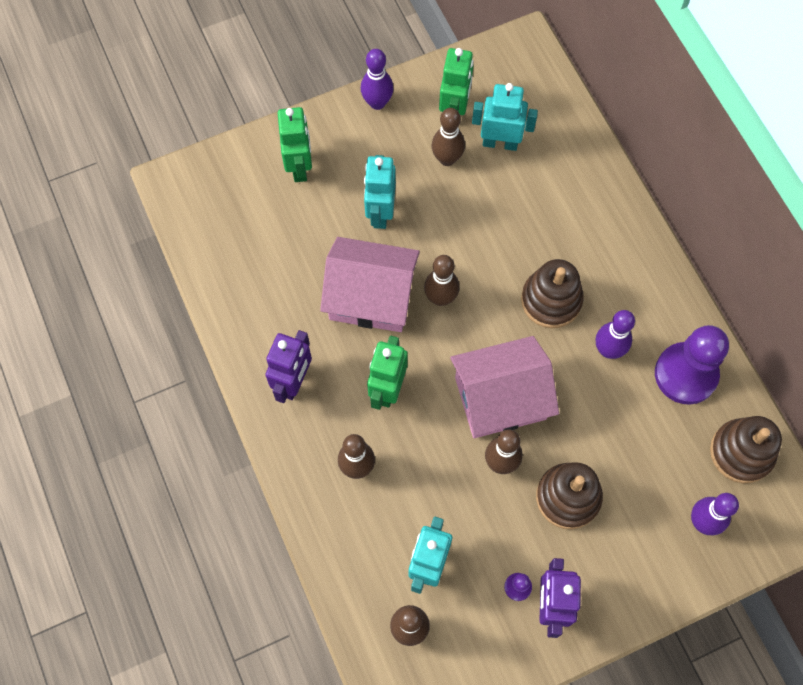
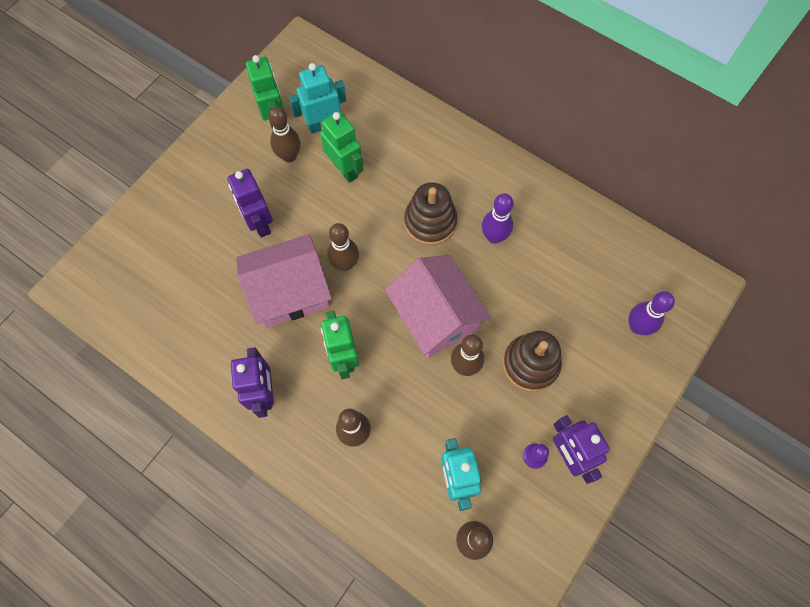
camera: 30 degrees left, 0 degrees up
green robot [278,107,312,182] -> green robot moved to [320,111,363,183]
purple bowling pin [361,49,394,110] -> none
turquoise robot [364,155,396,229] -> purple robot [227,169,273,237]
pink house [450,336,559,438] -> pink house turned 75 degrees counterclockwise [385,255,491,358]
purple pawn [655,325,729,405] -> none
brown stacking toy [710,416,782,483] -> none

